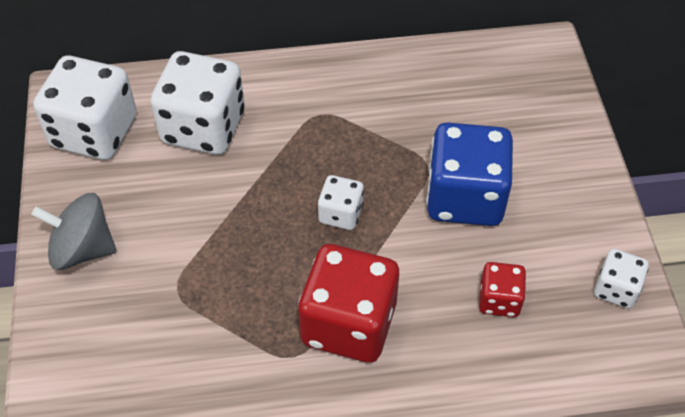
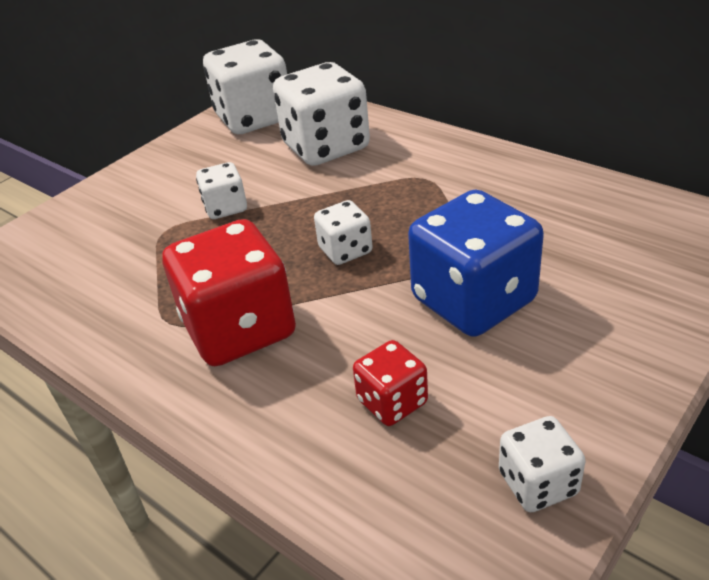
camera: 50 degrees right, 15 degrees down
grey spinning top [31,193,117,270] -> none
none -> white dice [196,162,247,219]

